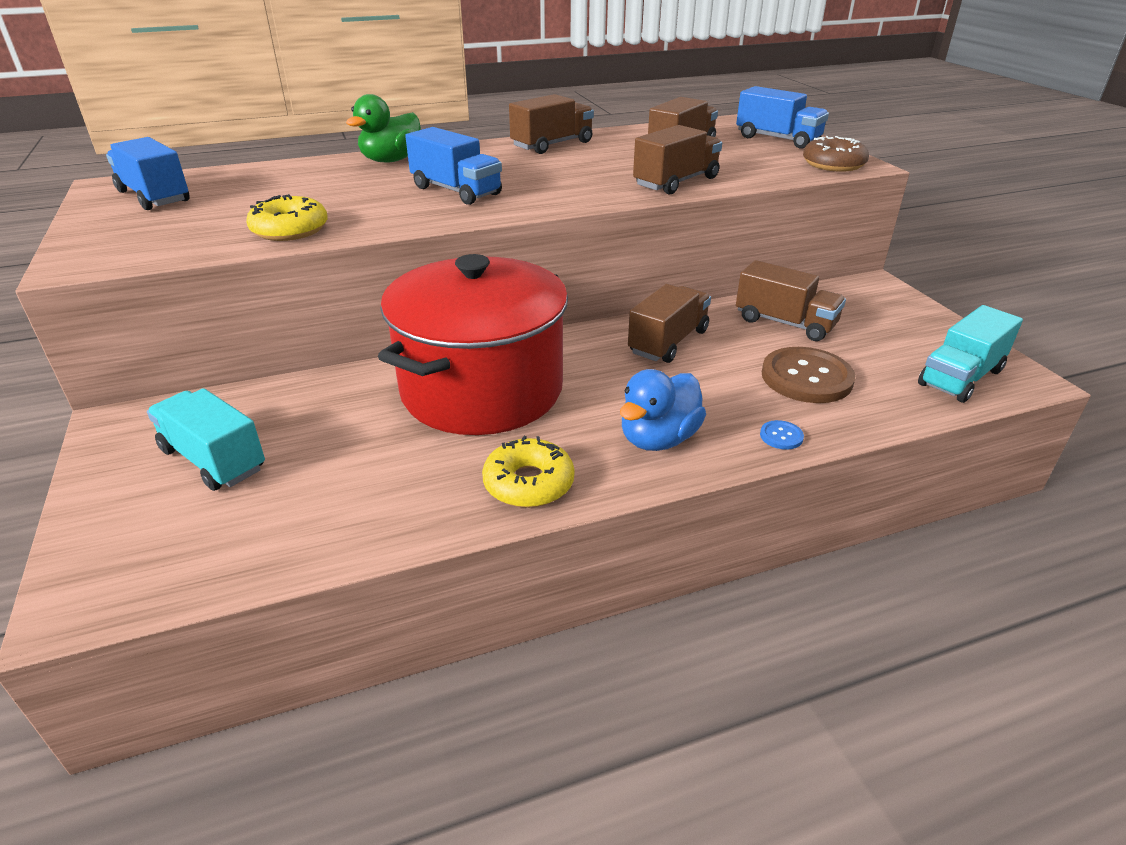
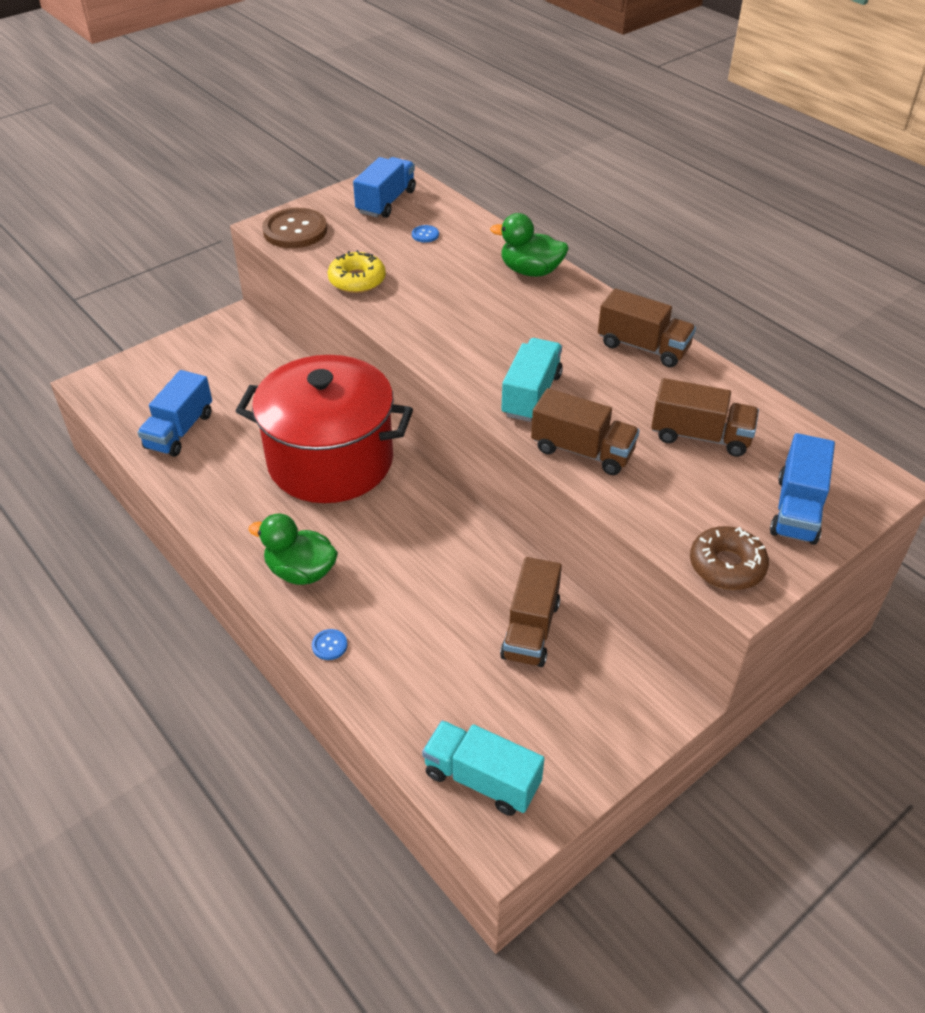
camera: 70 degrees right, 10 degrees up
turquoise truck [147,388,265,491] -> turquoise truck moved to [501,338,563,422]
blue truck [405,127,502,205] -> blue truck moved to [137,370,212,457]
yellow donut [482,436,575,508] -> none
blue duck [620,369,706,451] -> green duck [248,513,338,585]
brown truck [628,284,711,363] -> none
brown button [762,347,856,403] -> brown button moved to [262,208,327,248]
none -> blue button [412,225,439,242]

